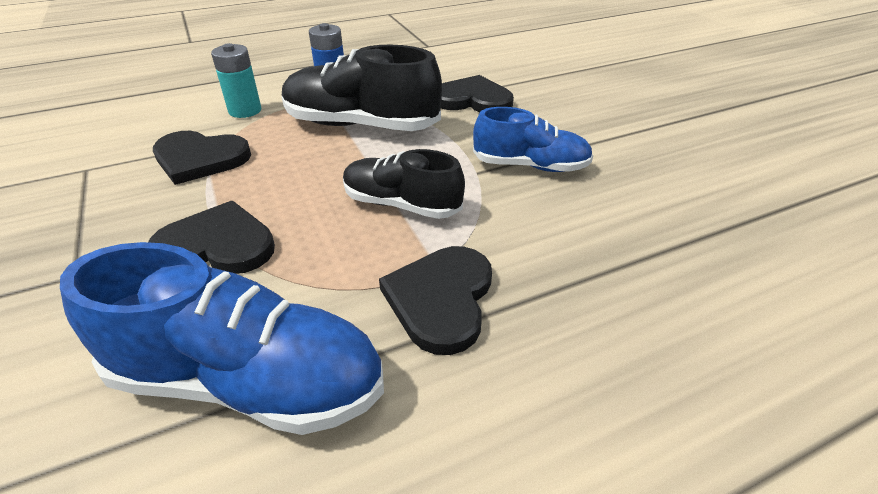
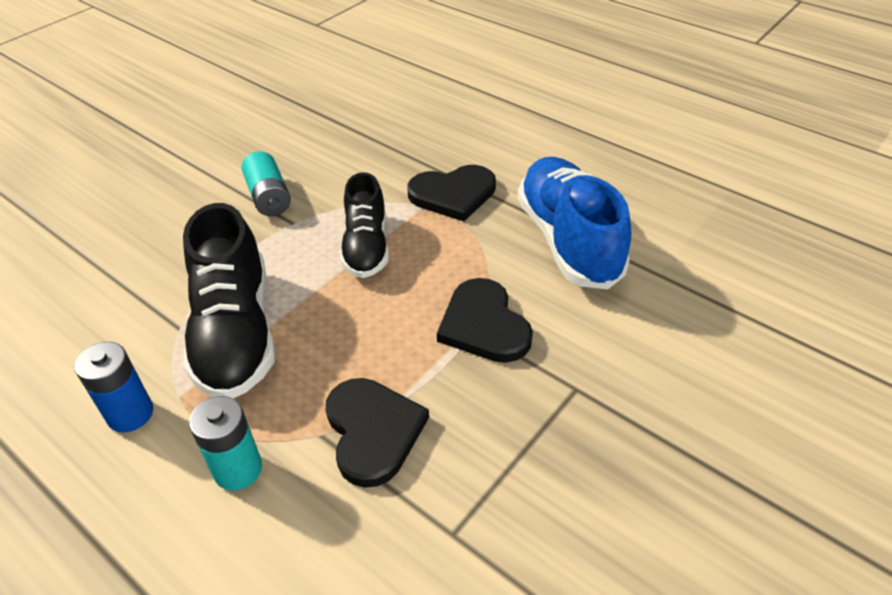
camera: 115 degrees left, 5 degrees up
black heart [441,75,514,112] -> none
blue shoe [473,107,593,172] -> turquoise battery [242,151,291,216]

